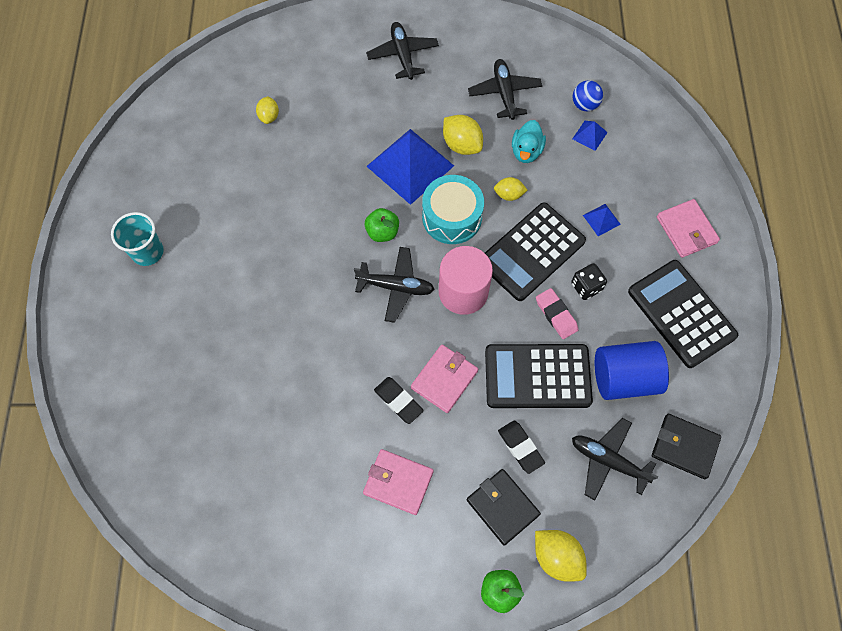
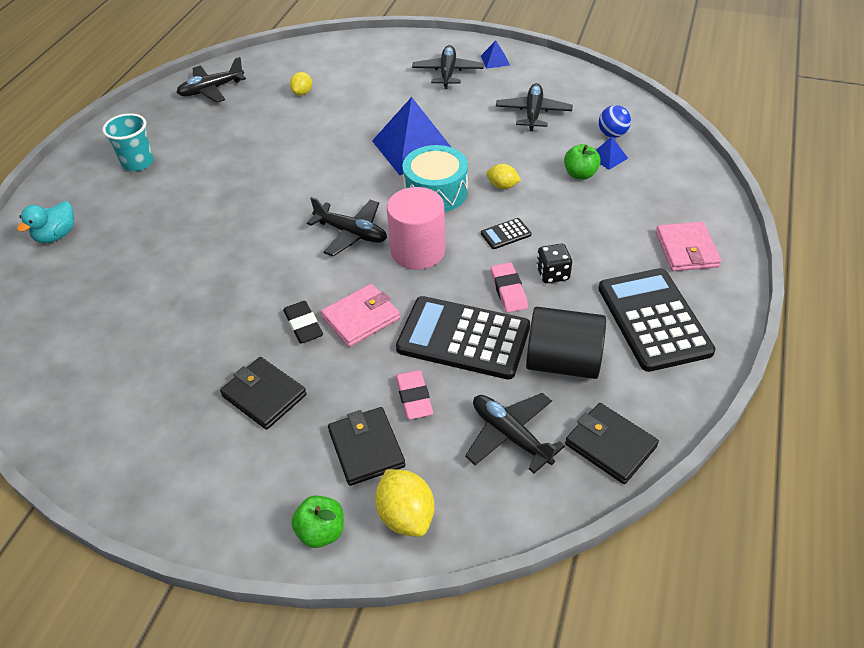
camera: 20 degrees right, 20 degrees down
pink wallet [363,449,434,515] -> black wallet [220,357,307,430]
green apple [365,208,399,242] -> green apple moved to [564,144,601,180]
yellow lemon [443,115,483,155] -> none
black calculator [485,202,586,301] -> black calculator [481,218,532,249], size x0.41
black eraser [498,420,545,474] -> pink eraser [396,370,433,420]
turquoise duck [512,120,546,163] -> turquoise duck moved to [17,201,74,243]
blue pyramid [583,204,621,236] -> blue pyramid moved to [481,40,510,69]
blue cylinder [595,341,669,400] -> black cylinder [526,307,606,379]
none -> black plane [176,57,246,103]

